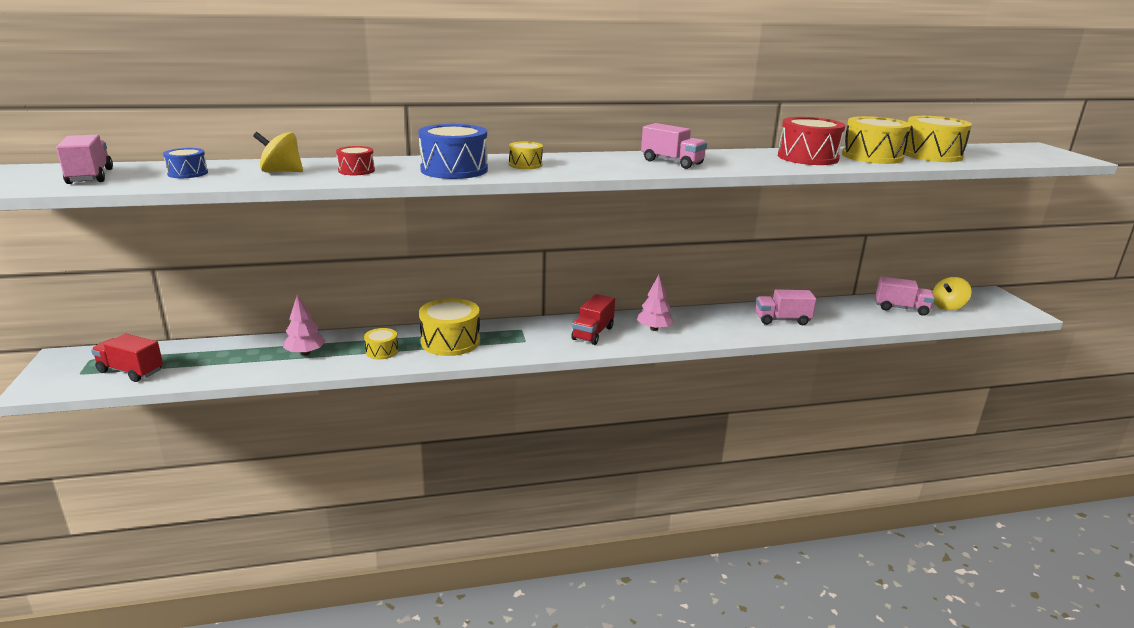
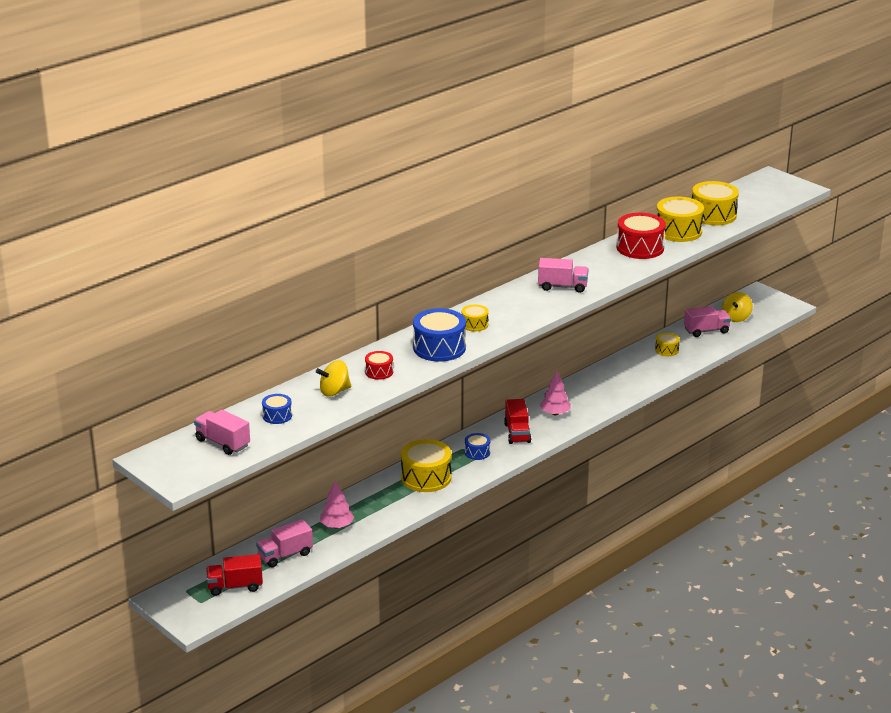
camera: 30 degrees left, 5 degrees up
yellow drum [364,328,398,359] -> yellow drum moved to [655,333,680,356]
pink truck [755,290,816,325] -> pink truck moved to [256,519,313,567]
none -> blue drum [465,433,490,460]

